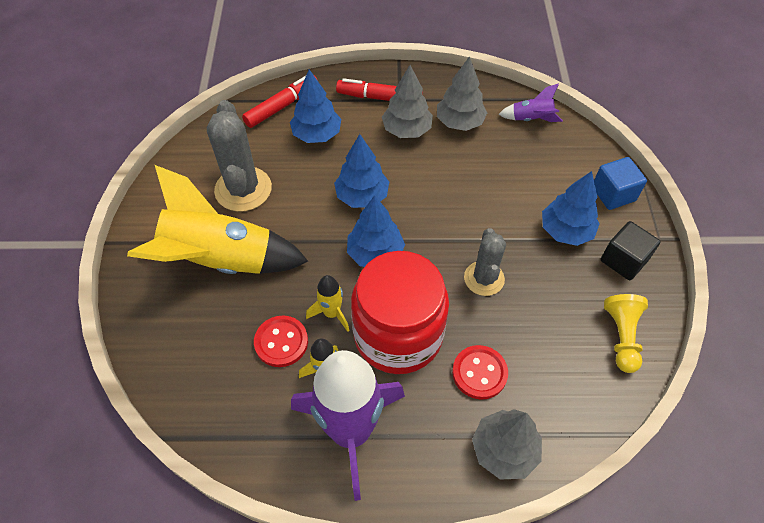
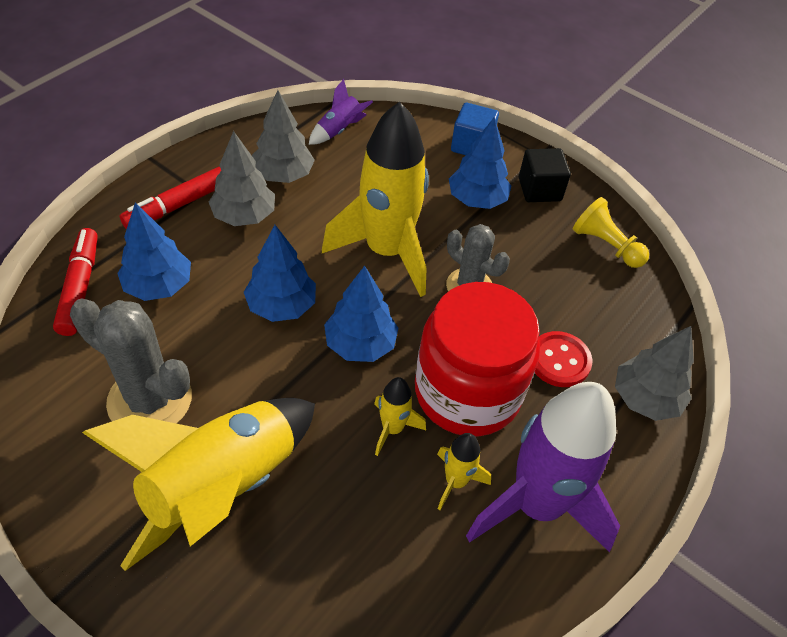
camera: 55 degrees left, 5 degrees down
red button [254,316,308,367] -> none
none -> yellow rocket [322,101,429,297]

